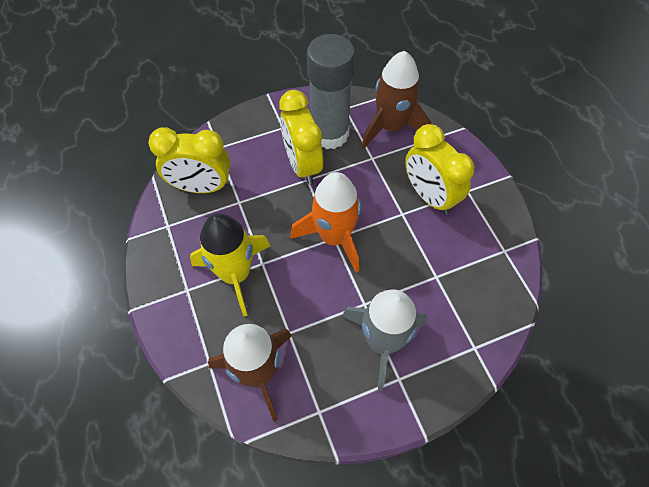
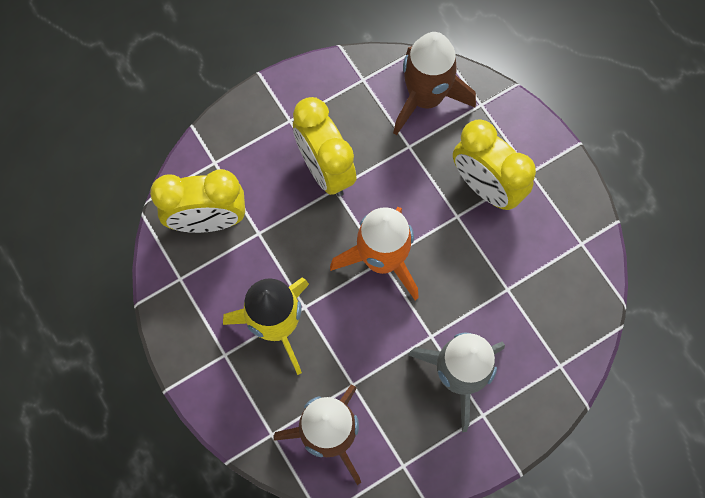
camera: 10 degrees left, 10 degrees up
grey glue stick [307,34,355,149] -> none

